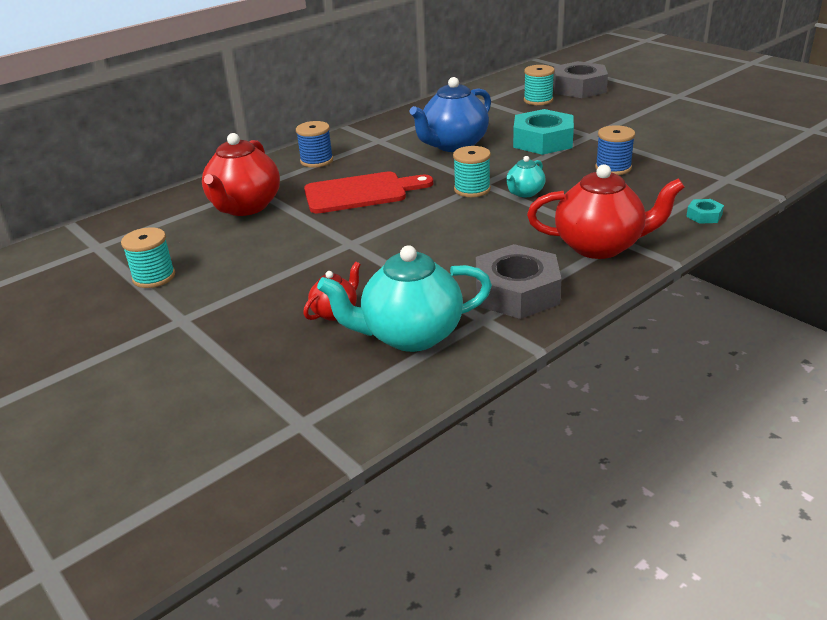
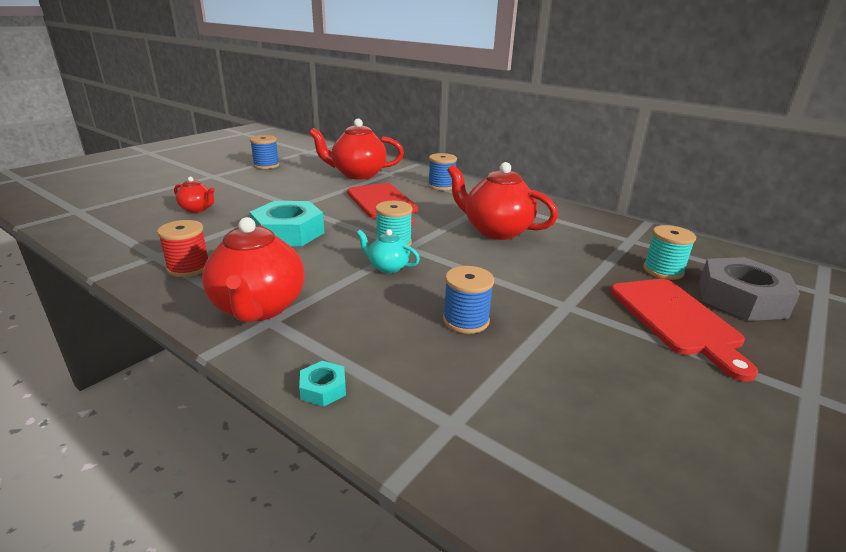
camera: 75 degrees right, 5 degrees down
turquoise spool [121,227,175,288] -> blue spool [250,135,280,169]
turquoise teapot [317,245,492,352] -> none
blue teapot [410,77,491,152] -> red teapot [447,162,558,240]
grey nut [476,244,561,319] -> red spool [157,220,208,277]
turquoise nut [513,109,574,155] -> turquoise nut moved to [250,201,324,246]
none -> red cutting board [610,279,758,381]

